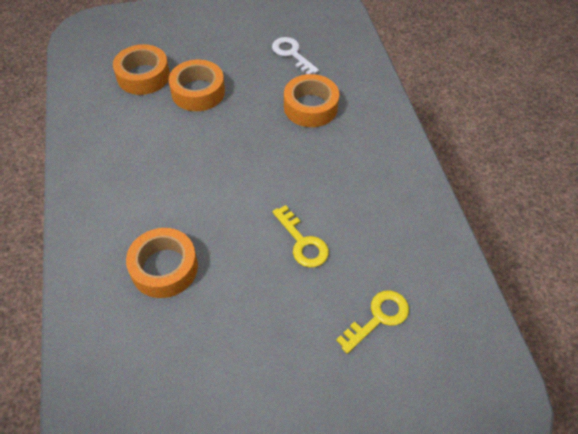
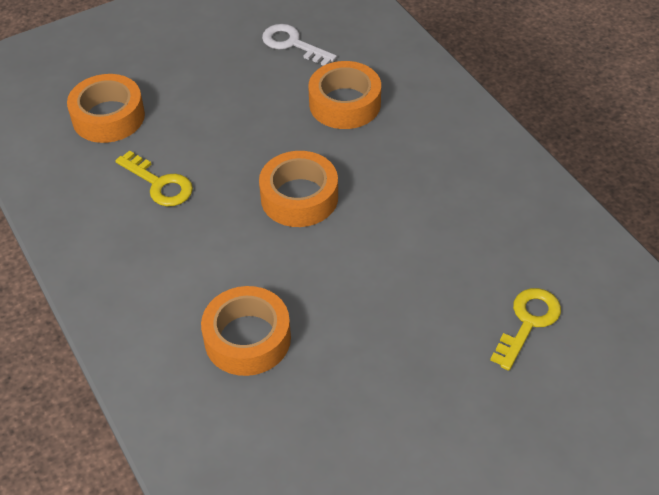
camera: 15 degrees left, 5 degrees down
orange tape [169,60,225,111] -> orange tape moved to [259,151,338,227]
yellow key [272,205,329,268] -> yellow key moved to [115,150,193,206]

